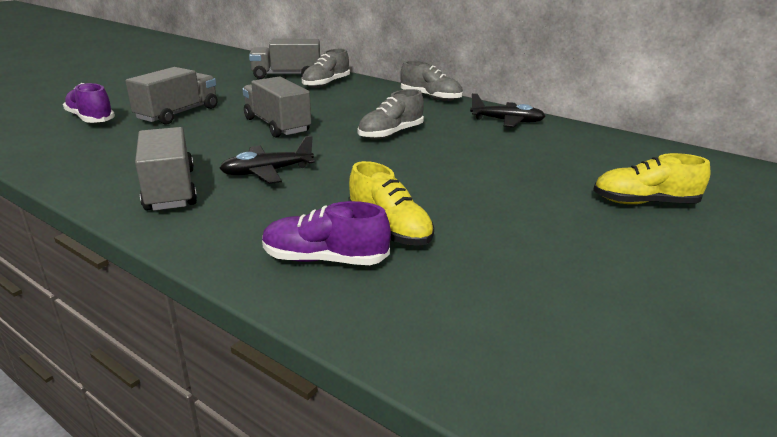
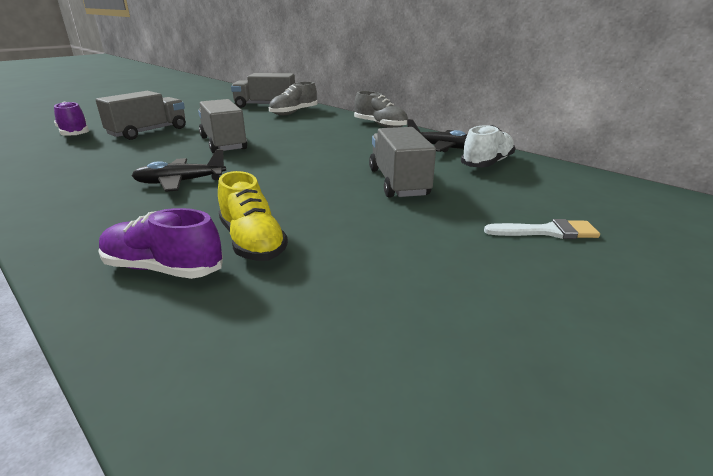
camera: 10 degrees right, 0 degrees up
grey truck [135,127,197,211] -> grey truck moved to [369,127,436,198]
grey shoe [358,89,424,140] -> none
yellow shoe [593,153,710,204] -> white brush [484,219,600,239]
none -> white shoe [461,125,515,167]

